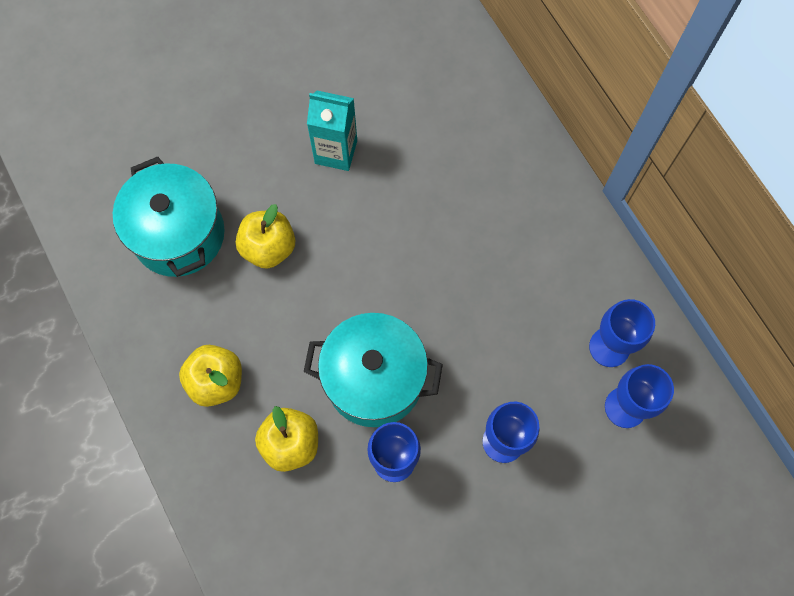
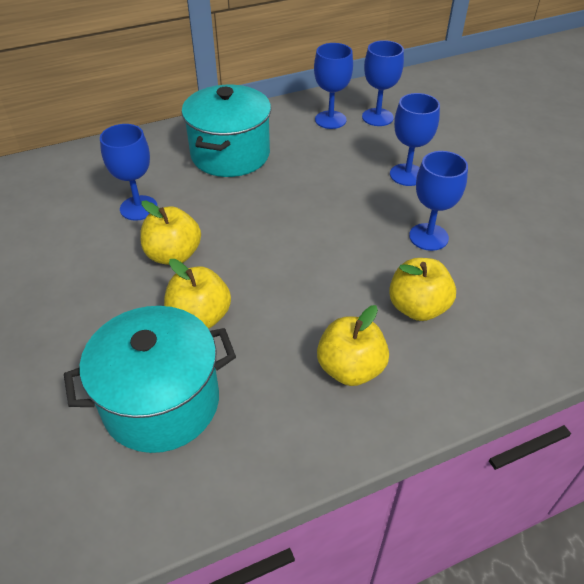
camera: 85 degrees left, 25 degrees down
turquoise pot [304,313,443,427] -> turquoise pot moved to [181,85,271,177]
turquoise carton [307,91,357,171] -> none
none -> blue goblet [100,124,158,220]
none -> yellow apple [140,201,201,265]

